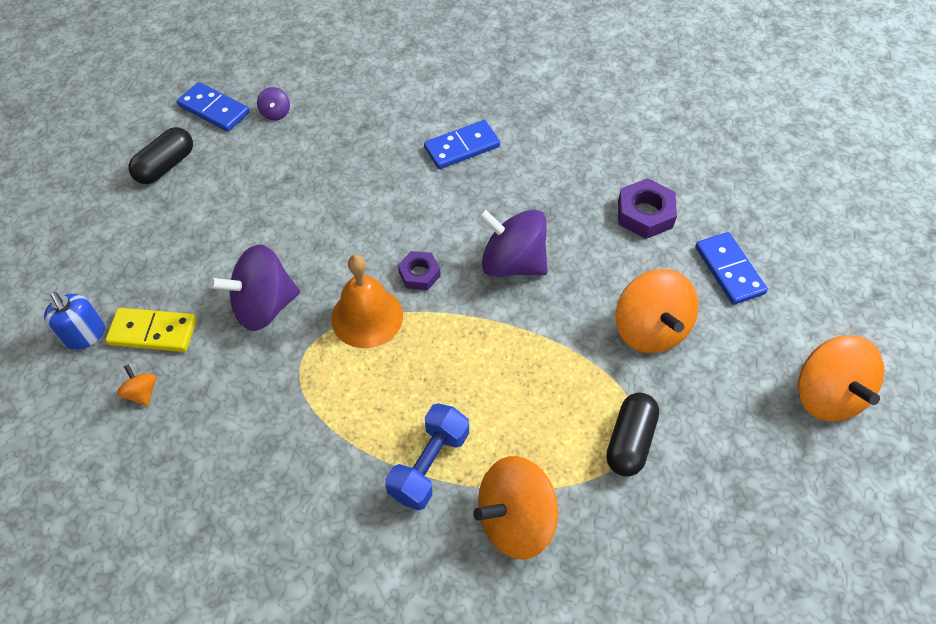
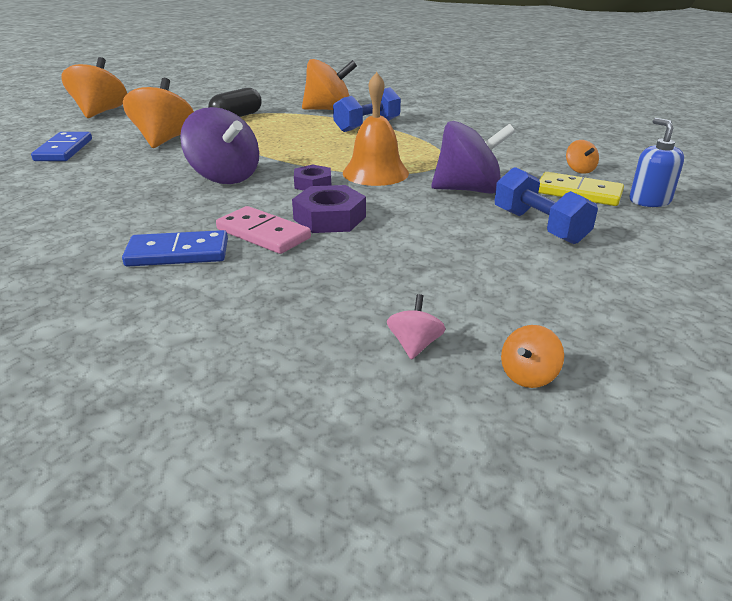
camera: 160 degrees left, 25 degrees down
black capsule [129,127,193,184] -> none
blue domino [177,82,250,132] -> orange spinning top [501,325,564,388]
purple spinning top [257,87,290,121] -> pink spinning top [387,294,446,360]
purple nut [618,178,677,239] -> purple nut moved to [292,185,366,233]
none -> pink domino [216,206,311,254]
none -> blue dumbbell [495,167,598,244]

